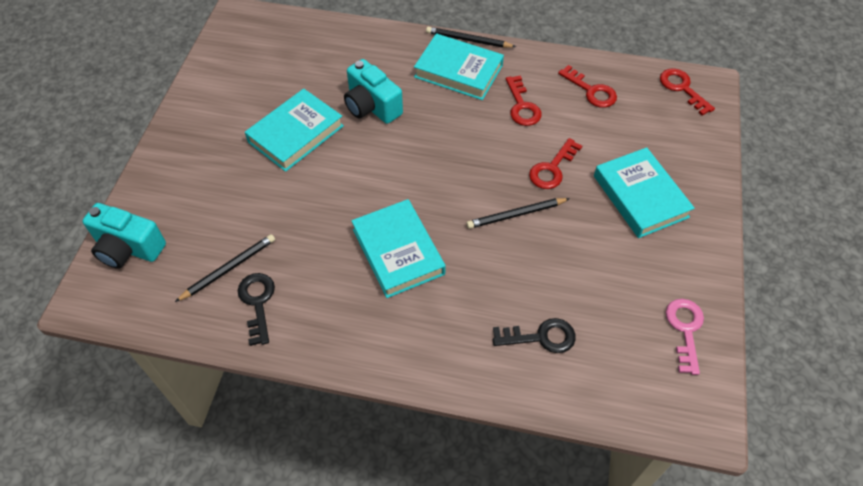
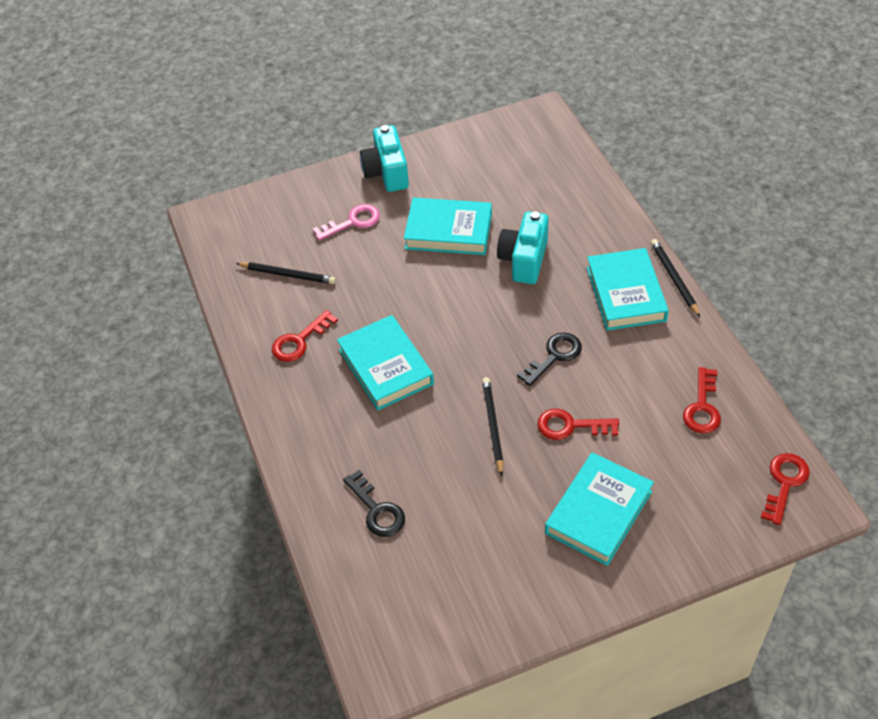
camera: 60 degrees right, 5 degrees down
turquoise camera [83,203,166,269] -> turquoise camera moved to [360,125,409,192]
black key [238,273,275,346] -> black key moved to [517,333,582,386]
turquoise book [351,199,446,298] -> turquoise book turned 60 degrees counterclockwise [337,315,434,411]
black pencil [466,198,570,229] -> black pencil turned 45 degrees clockwise [482,377,504,476]
red key [506,76,542,126] -> red key moved to [272,310,338,362]
pink key [666,299,704,375] -> pink key moved to [313,204,380,241]

